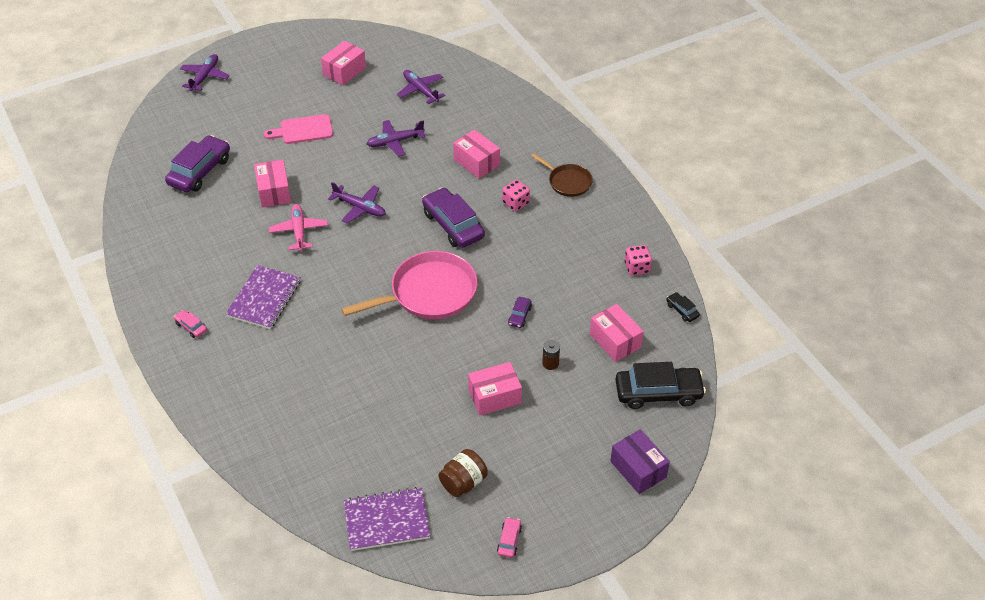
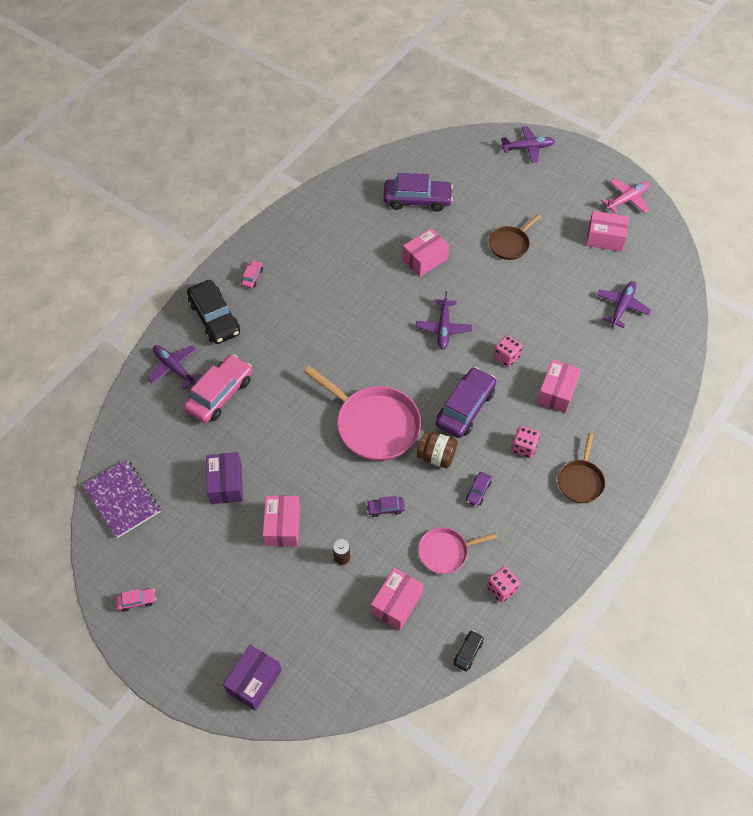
camera: 65 degrees right, 10 degrees up
purple notebook [225,265,301,329] -> none
pink cutting board [264,114,333,144] -> brown pan [489,214,541,260]
pink plane [269,204,328,251] -> pink plane moved to [601,178,650,214]
purple plane [366,120,426,156] -> purple plane moved to [148,345,201,390]
brown jar [439,449,488,497] -> brown jar moved to [417,431,457,468]
pink box [468,362,522,416] -> pink box turned 45 degrees clockwise [263,496,300,547]
black car [615,362,706,409] -> black car moved to [187,280,240,344]
none -> pink car [183,354,252,423]
none -> purple box [206,452,243,504]
none -> pink pan [418,528,497,574]
none -> purple car [466,472,492,507]
none -> pink dice [493,335,522,367]

